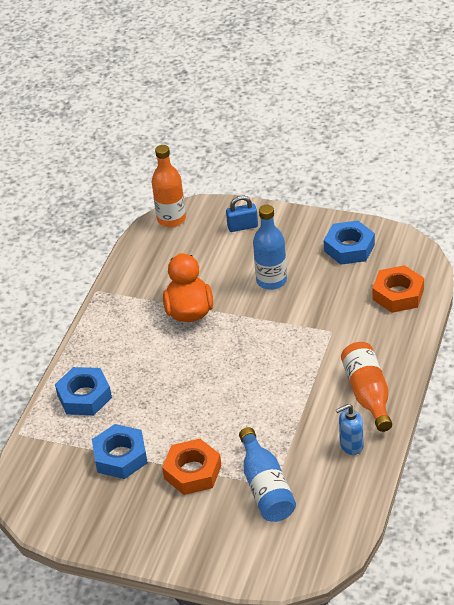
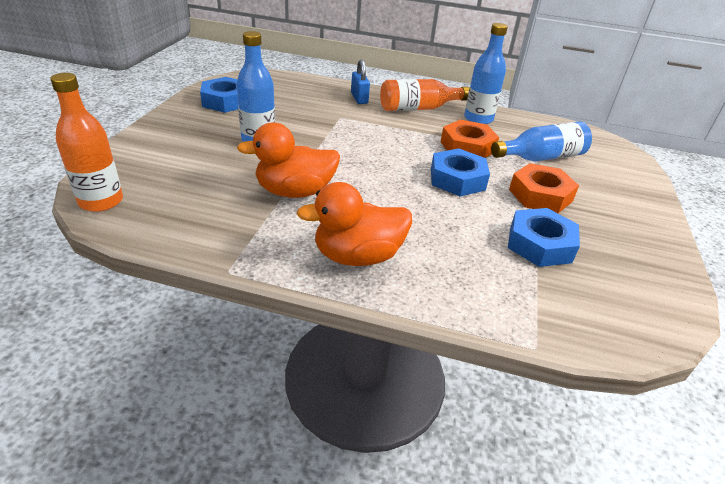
camera: 100 degrees left, 5 degrees down
blue nut [55,367,112,415] -> blue nut moved to [431,148,490,196]
blue padlock [226,196,258,232] -> blue padlock moved to [351,60,370,104]
blue soap dispenser [336,404,364,455] -> blue bottle [464,23,508,124]
orange nut [372,265,424,313] -> orange nut moved to [441,120,499,158]
none -> orange duck [297,182,412,266]

